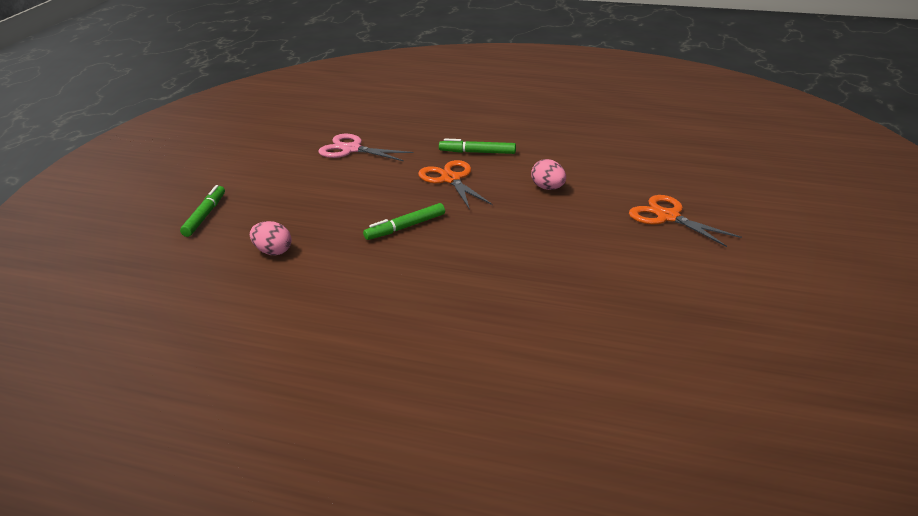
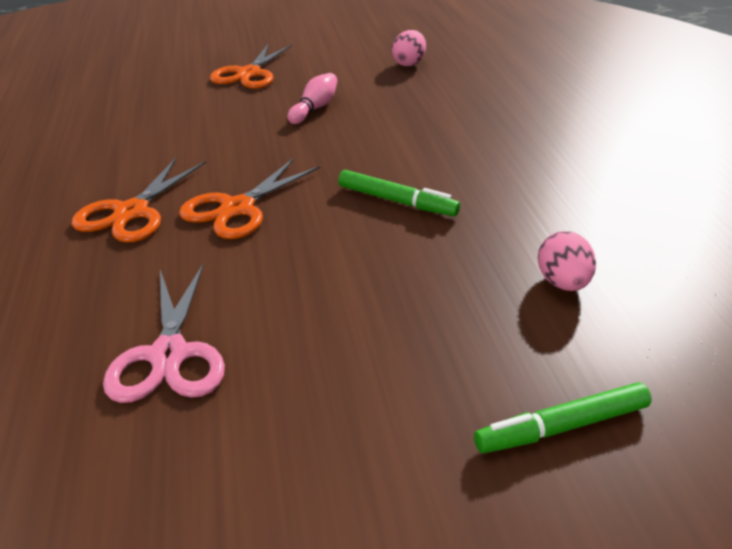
camera: 120 degrees left, 5 degrees up
green marker [439,139,516,154] -> orange scissors [72,157,206,243]
pink egg [531,159,566,190] -> pink egg moved to [392,30,426,66]
none -> pink bowling pin [288,73,337,124]

